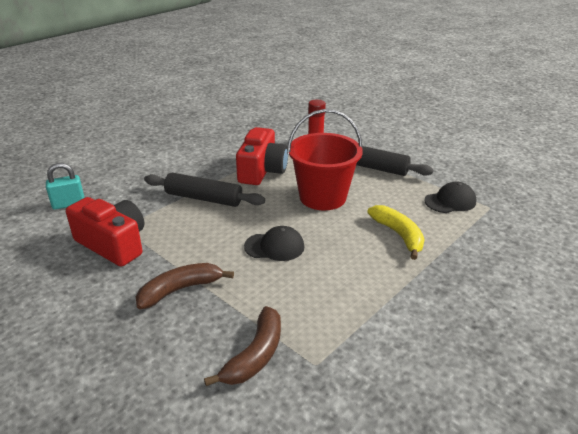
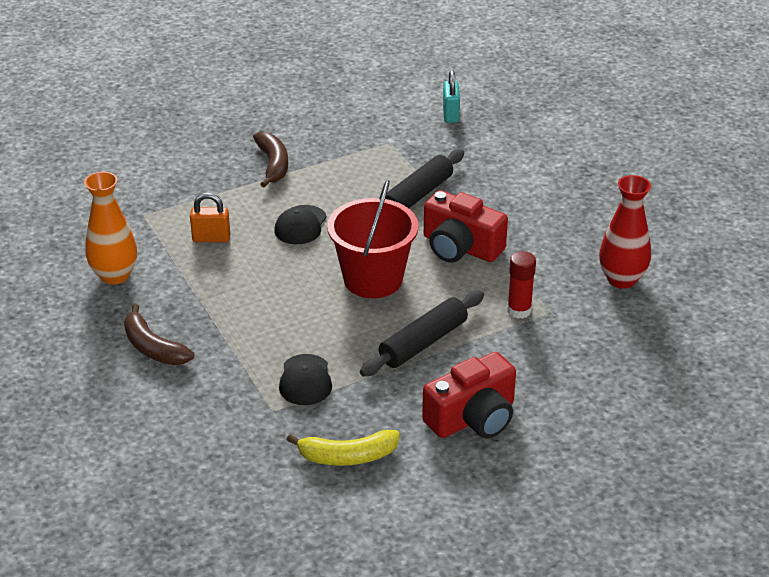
camera: 110 degrees right, 5 degrees up
red camera [66,197,144,267] -> red camera moved to [422,352,516,439]
brown banana [204,306,281,386] -> brown banana moved to [124,304,194,365]
yellow banana [367,205,425,260] -> yellow banana moved to [286,430,400,466]
none -> orange vase [84,172,137,285]
none -> orange padlock [190,193,230,242]
none -> red vase [599,175,651,289]

